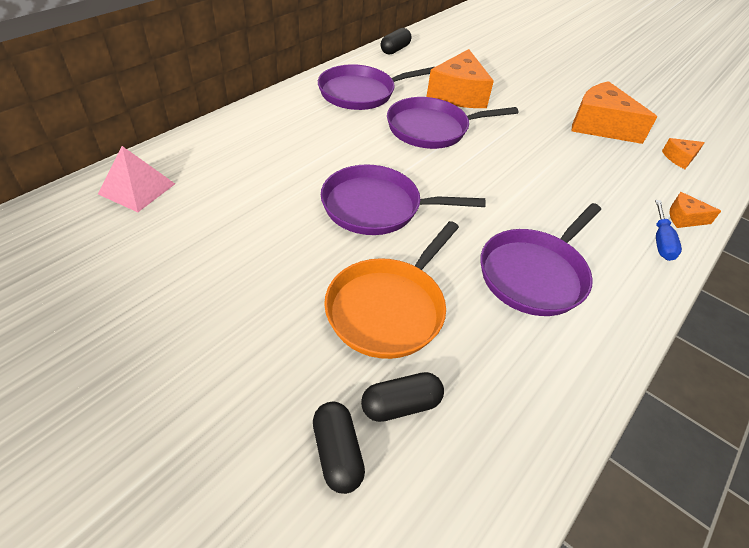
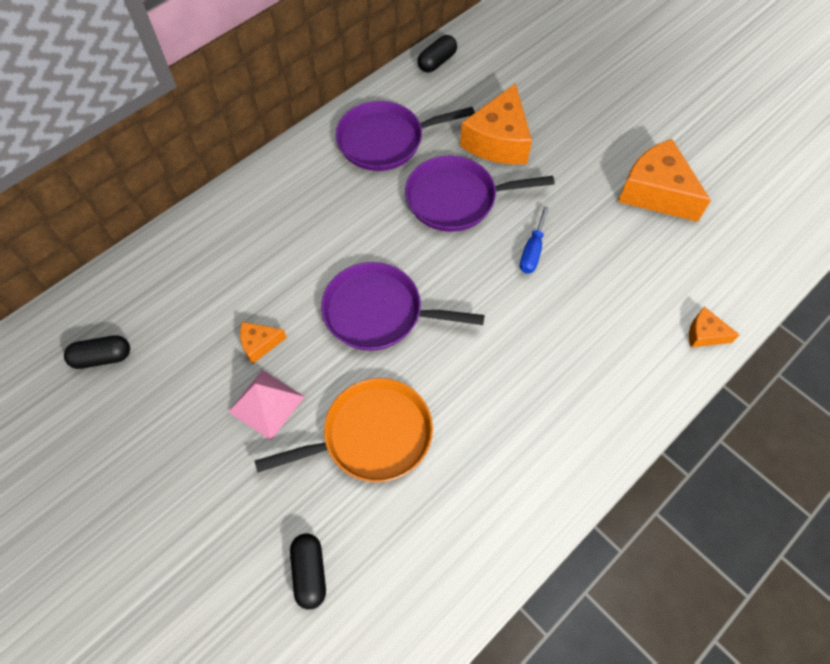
camera: 10 degrees right, 15 degrees up
pink pyramid [98,146,175,212] -> pink pyramid moved to [228,370,305,440]
orange pan [324,221,459,359] -> orange pan turned 150 degrees counterclockwise [255,378,433,482]
black capsule [361,372,444,422] -> black capsule moved to [64,335,130,369]
purple pan [481,203,601,316] -> none
blue screwdriver [655,200,682,261] -> blue screwdriver moved to [520,206,549,273]
orange cheese [662,138,705,169] -> orange cheese moved to [240,322,287,364]

